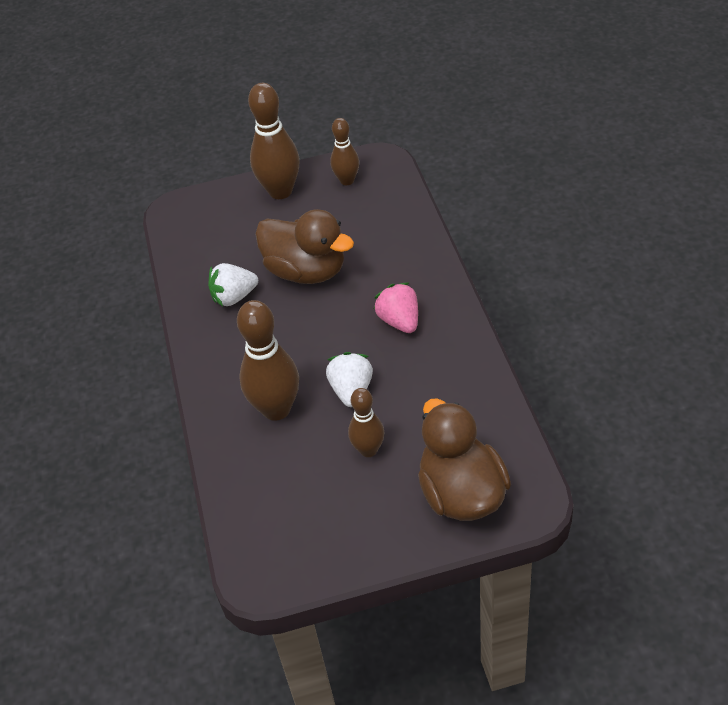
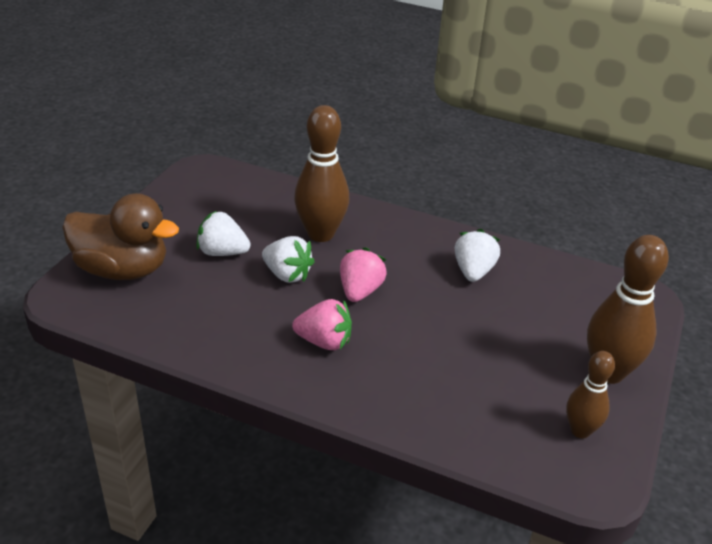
camera: 120 degrees right, 10 degrees down
brown duck [255,209,354,284] -> none
brown bowling pin [348,388,384,457] -> white strawberry [196,211,251,256]
none -> pink strawberry [340,247,387,302]

